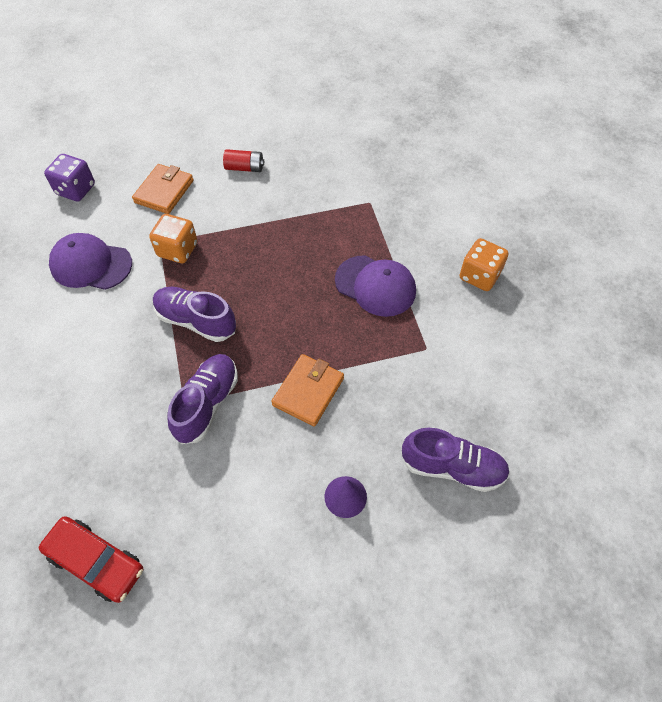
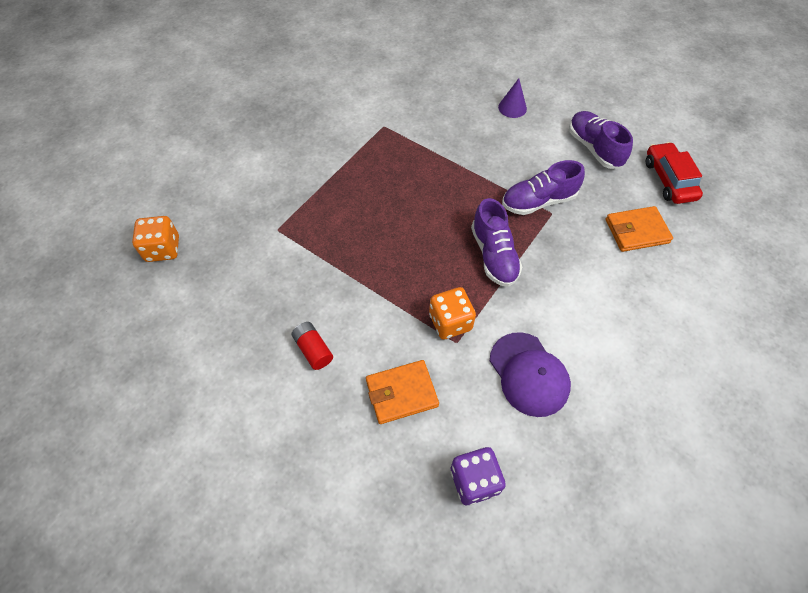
camera: 130 degrees left, 0 degrees up
orange wallet [271,354,344,427] -> orange wallet moved to [606,206,673,252]
purple cap [335,255,416,317] -> none
purple shoe [402,428,510,492] -> purple shoe moved to [569,111,633,169]
orange dice [460,238,508,291] -> orange dice moved to [132,216,179,262]

